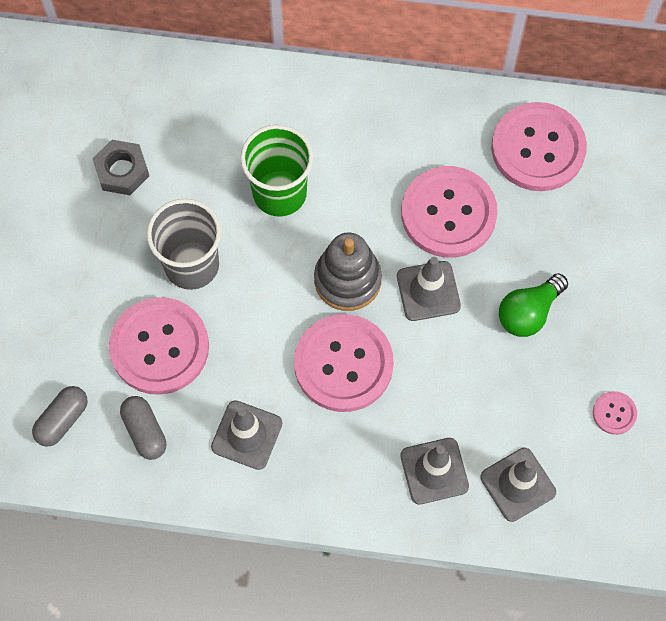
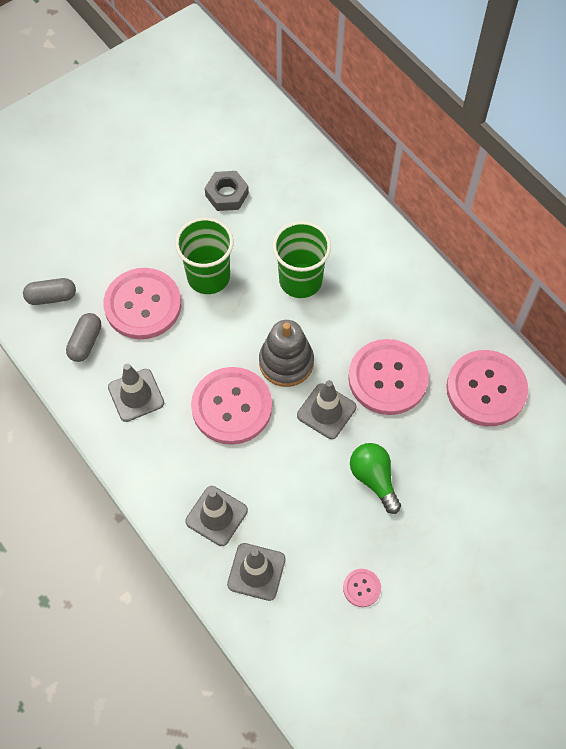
camera: 45 degrees right, 5 degrees down
grey cup [147,199,221,290] -> green cup [175,217,234,294]
green light bulb [499,273,568,337] -> green light bulb turned 60 degrees clockwise [350,443,401,514]

